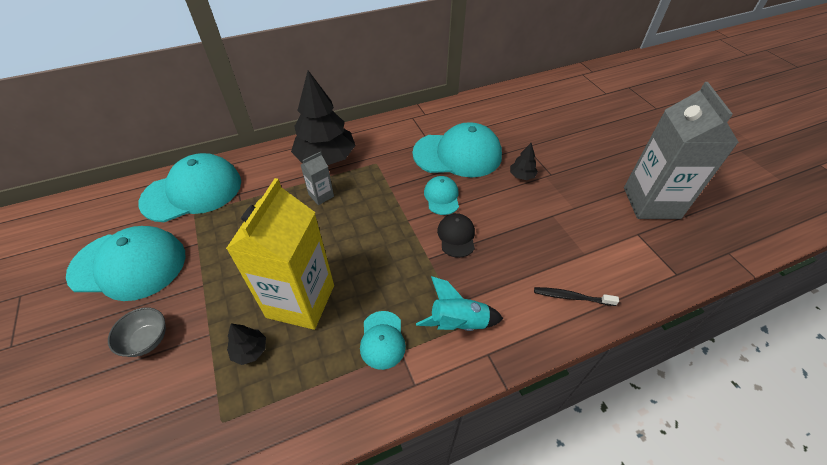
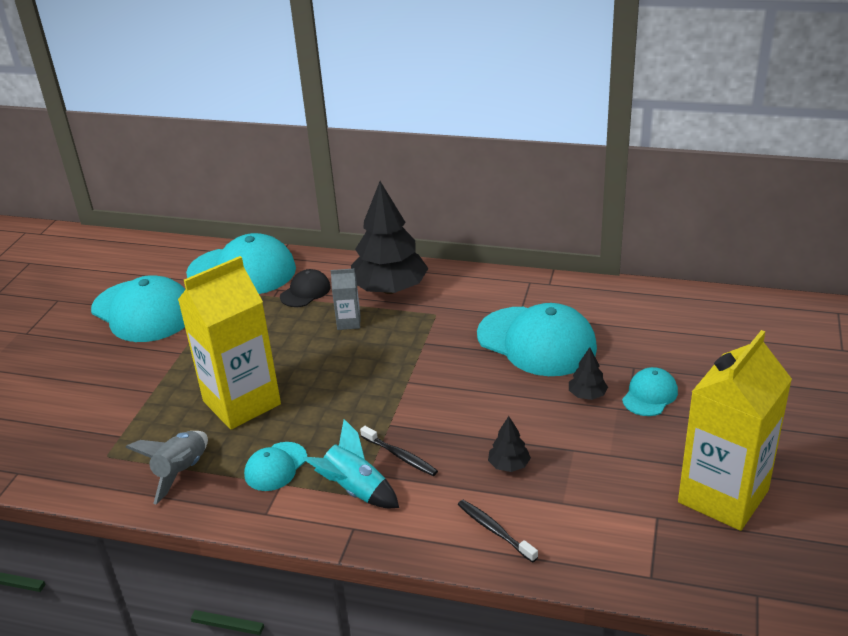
camera: 40 degrees right, 15 degrees down
grey bowl [108,307,166,357] -> none
black tree [227,324,266,365] -> black tree moved to [488,416,531,472]
turquoise cap [424,176,459,215] -> turquoise cap moved to [622,367,678,416]
black cap [437,213,475,258] -> black cap moved to [280,269,331,307]
grey carton [624,82,739,219] -> yellow carton [678,330,792,531]
none -> grey rocket [125,431,208,504]
none -> black toothbrush [360,426,438,476]

